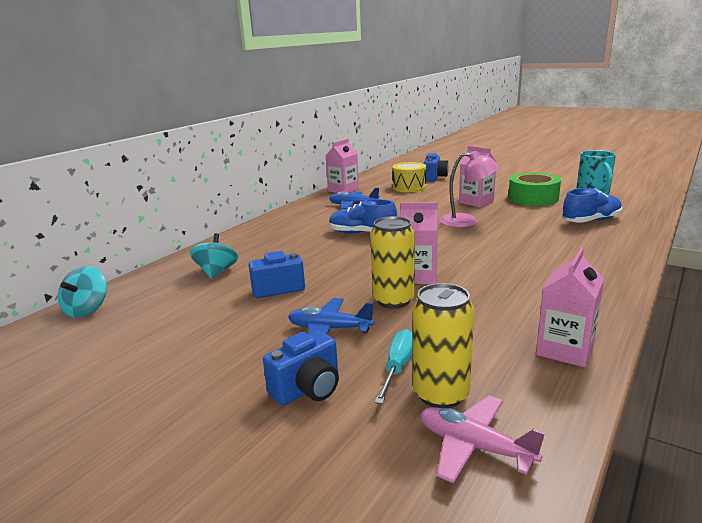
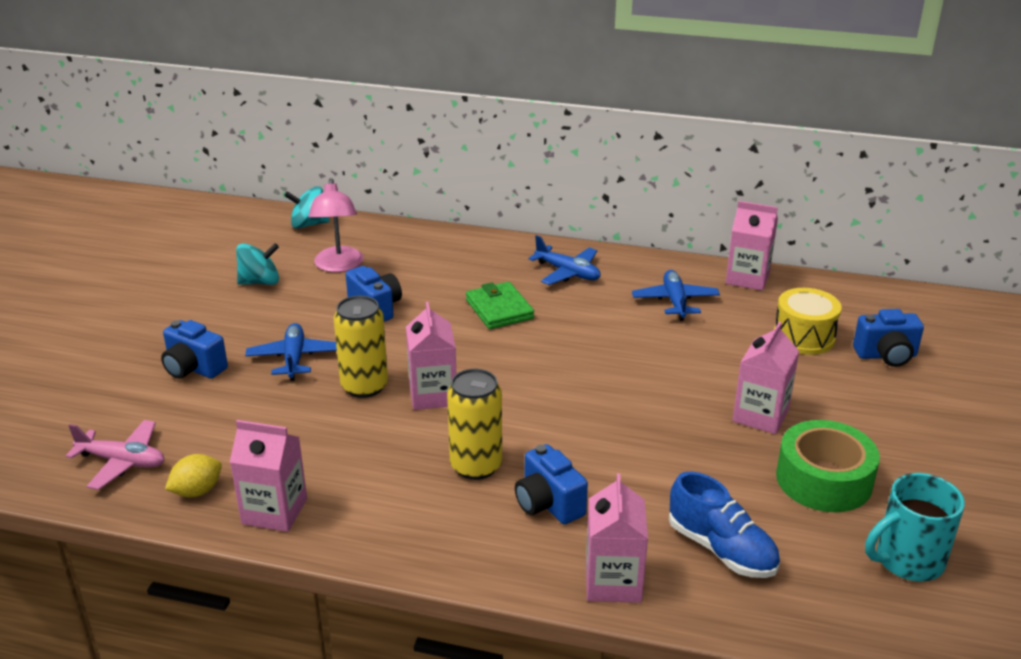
camera: 70 degrees right, 10 degrees up
turquoise spinning top [190,233,238,279] -> turquoise spinning top moved to [236,243,279,285]
blue shoe [329,199,397,234] -> none
turquoise screwdriver [374,329,413,404] -> none
yellow can [413,283,474,408] -> yellow can moved to [447,369,502,480]
pink plane [420,395,545,484] -> pink plane turned 90 degrees clockwise [66,420,164,490]
pink lamp [440,151,499,227] -> pink lamp moved to [308,178,364,272]
none -> yellow lemon [165,454,222,497]
none -> green wallet [466,282,534,329]
none -> blue camera [515,444,588,524]
none -> blue plane [529,235,600,285]
none -> pink carton [586,473,648,603]

